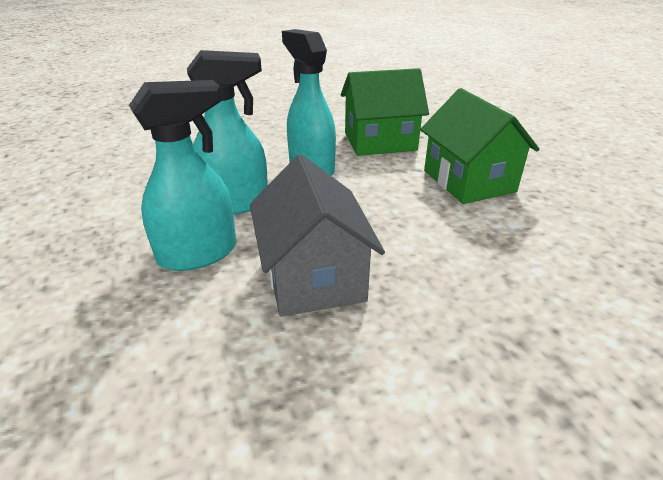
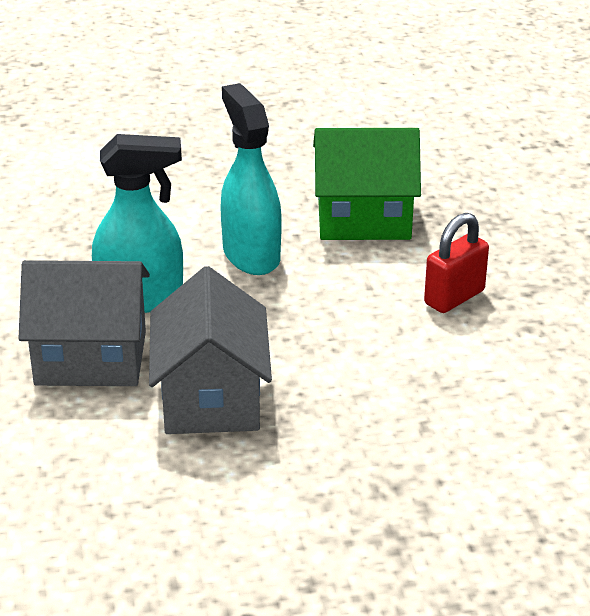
camera: 10 degrees right, 0 degrees up
turquoise spray bottle [129,80,236,271] -> grey house [18,260,150,386]
green house [420,88,540,204] -> red padlock [424,213,489,313]

